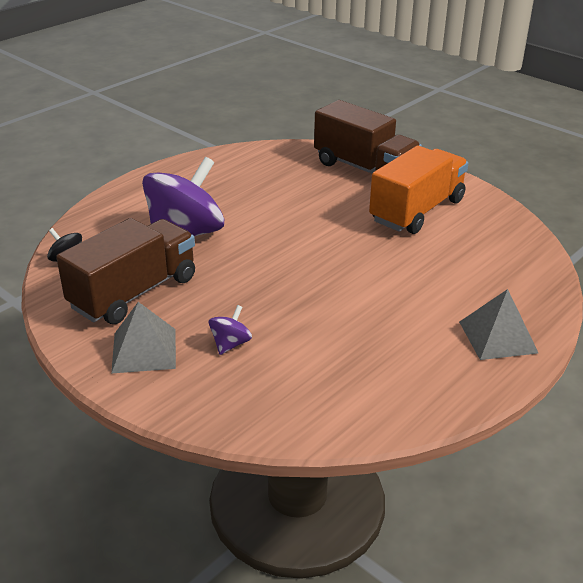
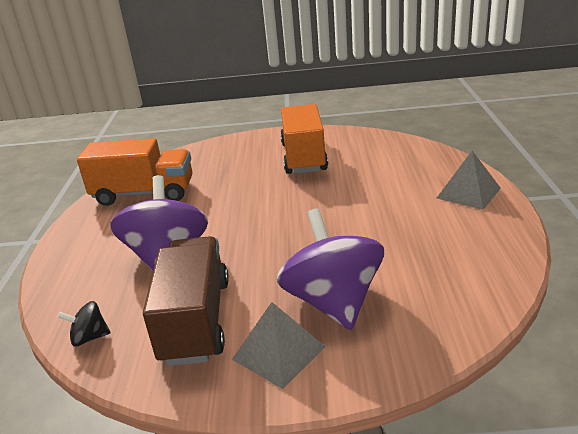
camera: 40 degrees left, 5 degrees down
purple spinning top [209,305,252,355] -> purple spinning top [277,208,384,330], size x2.35
brown truck [314,100,422,174] -> none
none -> orange truck [77,138,193,206]

